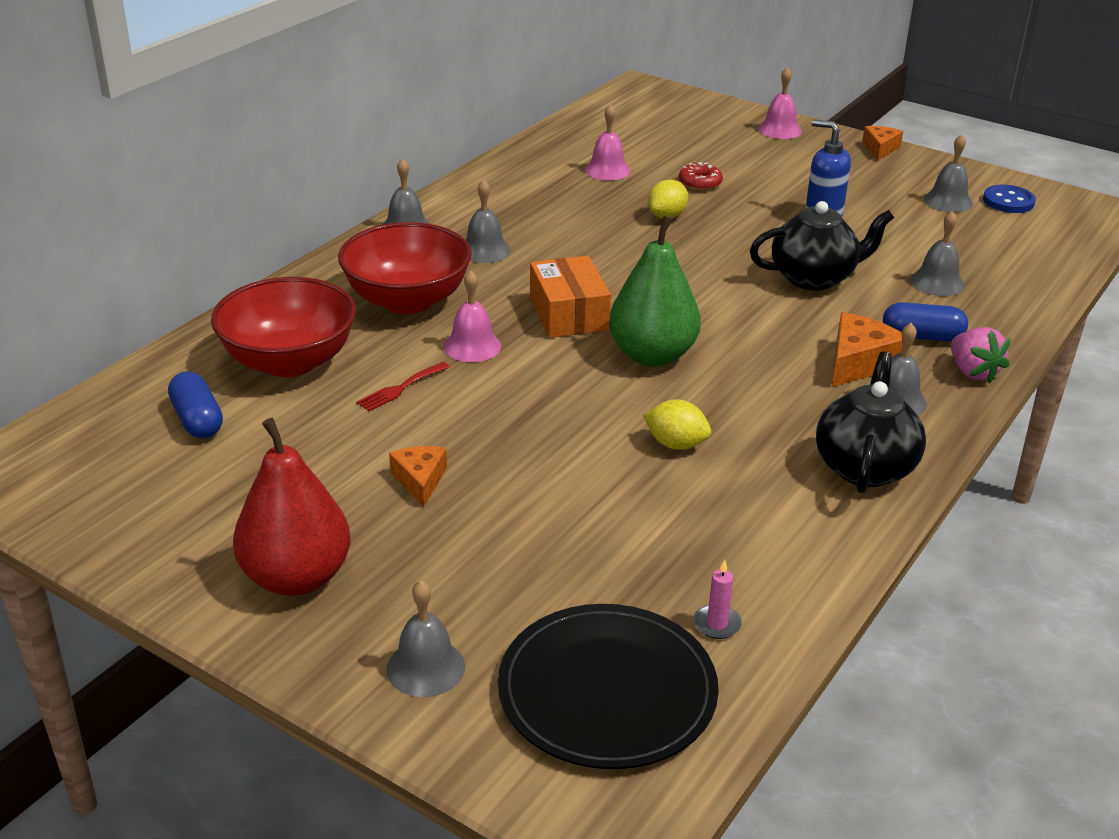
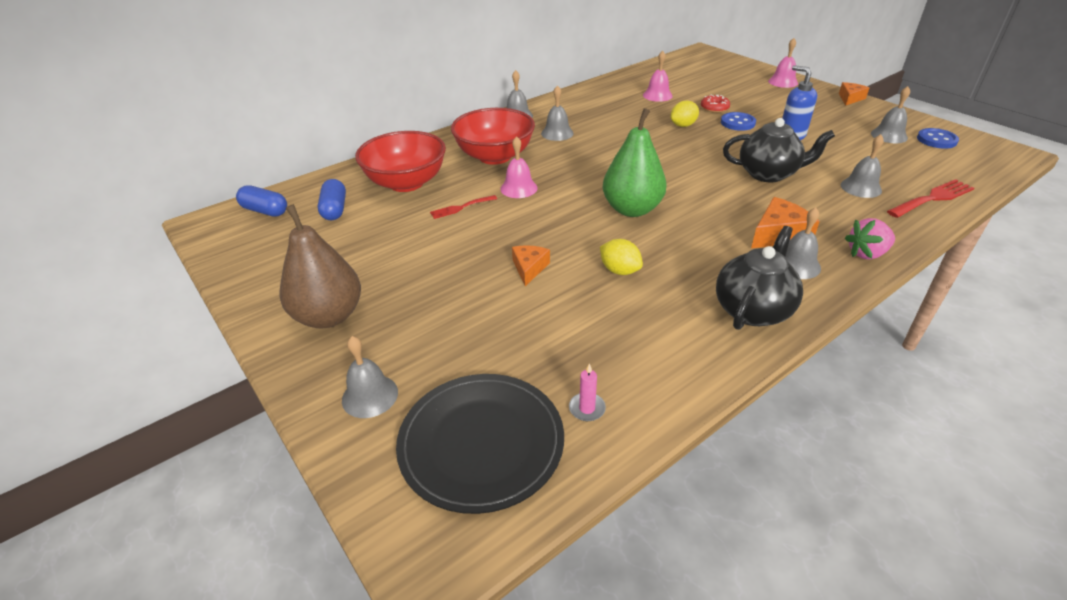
camera: 20 degrees right, 5 degrees up
red pear [233,418,351,596] -> brown pear [280,204,361,328]
orange cheese [389,446,447,507] -> orange cheese moved to [512,245,550,286]
orange box [530,256,611,338] -> none
blue capsule [883,302,968,342] -> blue capsule moved to [236,185,287,217]
pink strawberry [951,327,1011,383] -> pink strawberry turned 75 degrees clockwise [845,218,895,259]
none -> blue button [721,112,756,131]
none -> red fork [887,179,975,218]

